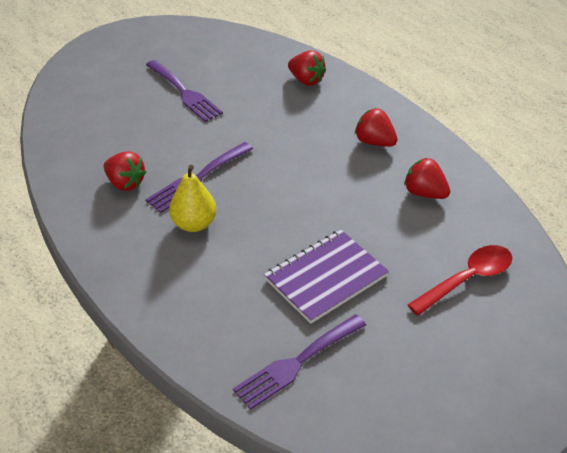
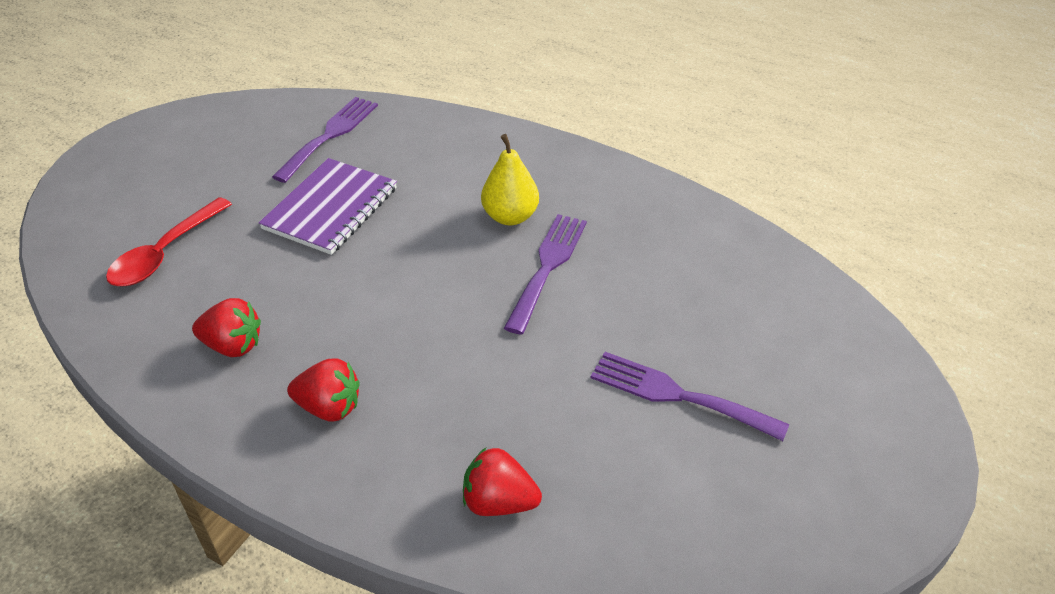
camera: 155 degrees right, 0 degrees up
red strawberry [104,151,146,191] -> none

